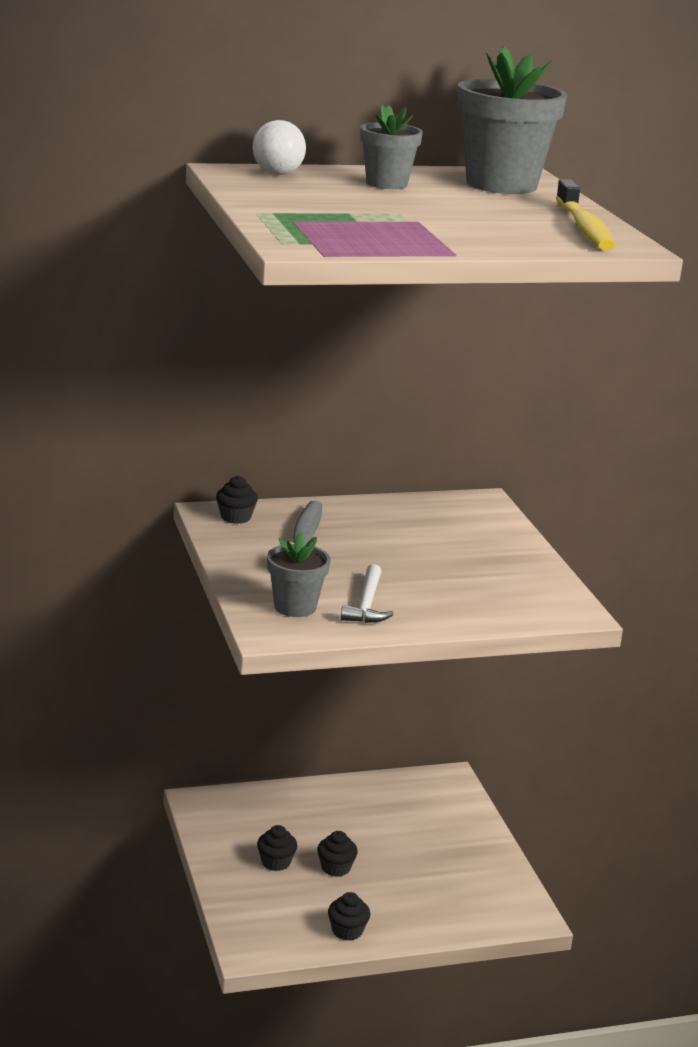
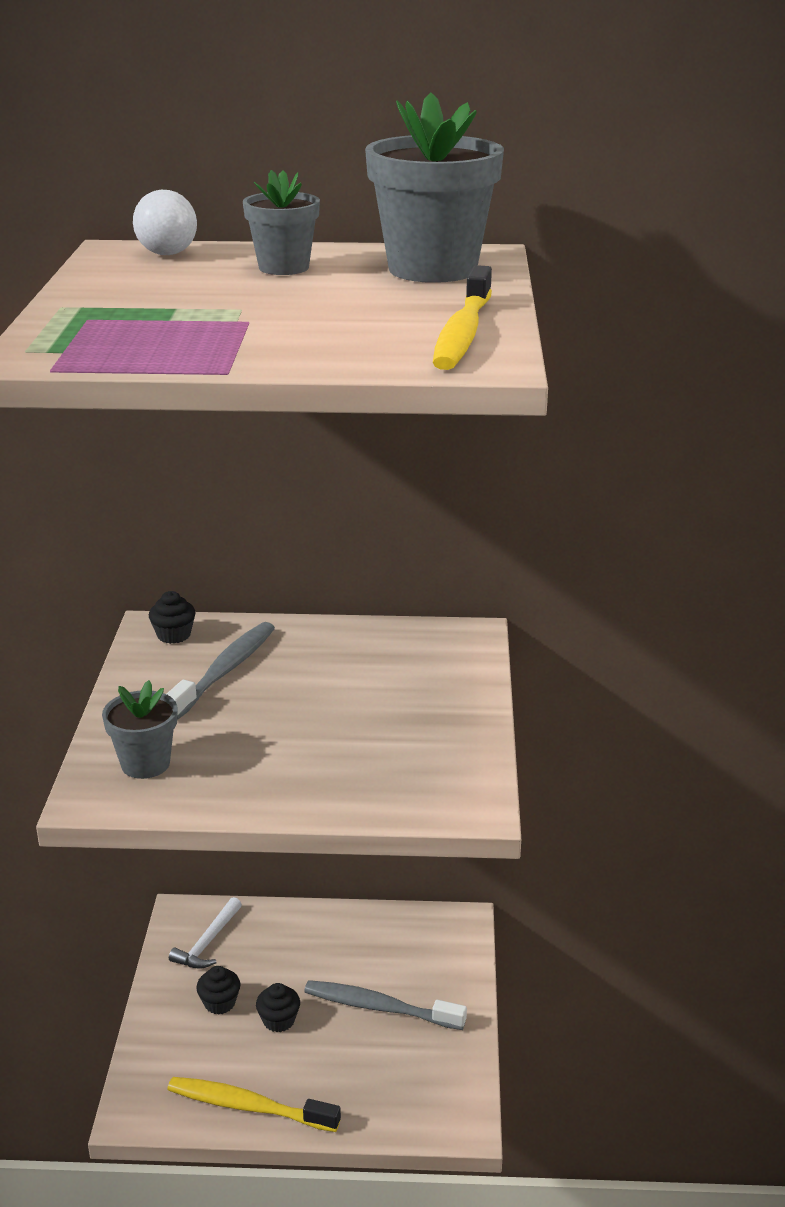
camera: 20 degrees right, 5 degrees up
black cupcake [328,892,370,941] -> yellow toothbrush [167,1077,341,1132]
white hammer [341,564,394,623] -> white hammer moved to [169,897,242,969]
none -> grey toothbrush [304,980,467,1030]

